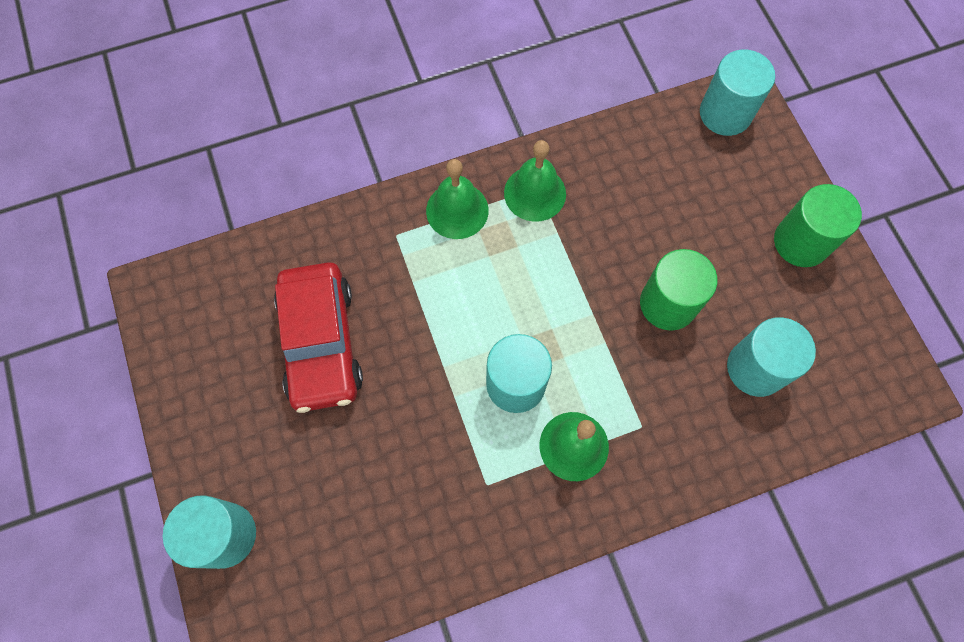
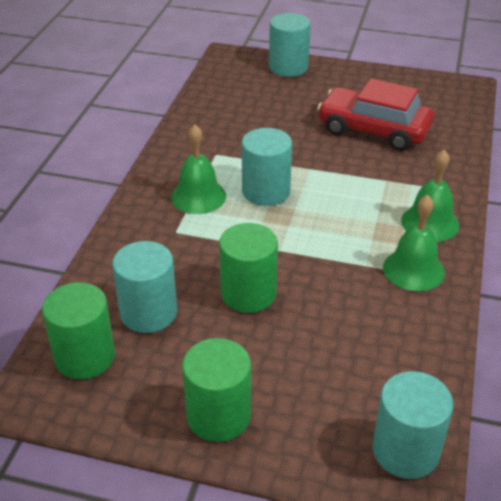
camera: 125 degrees right, 30 degrees down
none -> green cylinder [42,282,115,379]

